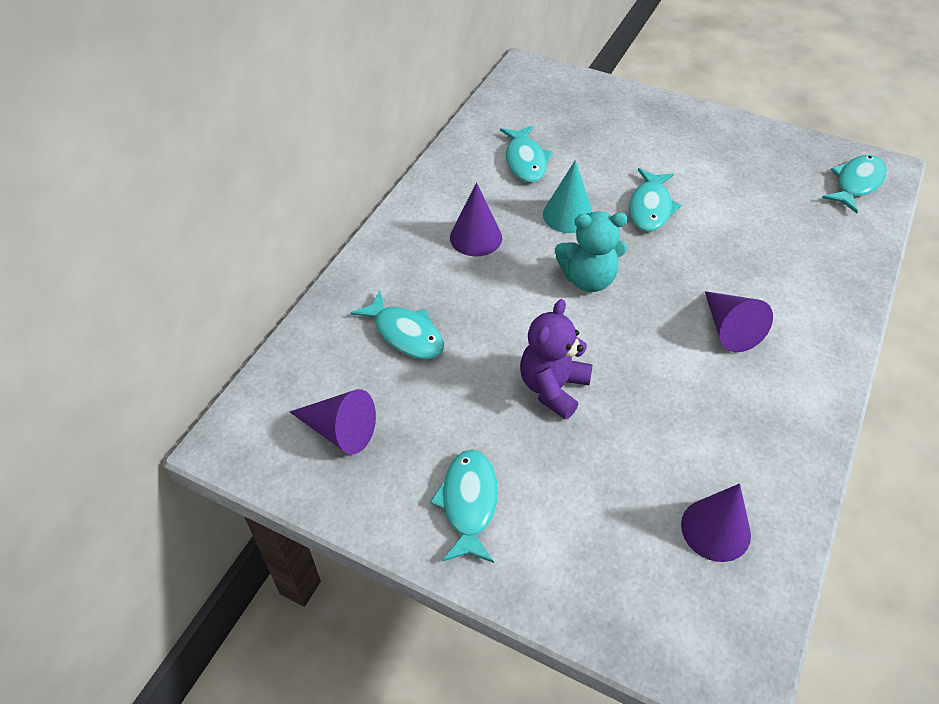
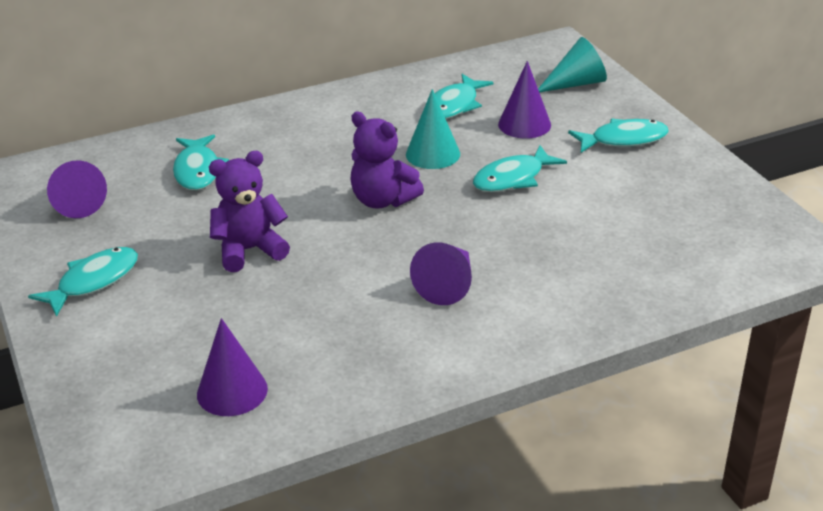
camera: 40 degrees right, 15 degrees down
purple cone [450,182,502,256] -> purple cone moved to [498,61,551,139]
turquoise teddy bear [555,211,627,292] -> purple teddy bear [350,112,424,209]
turquoise fish [822,155,887,213] -> turquoise fish moved to [568,119,669,153]
none -> turquoise cone [538,37,607,92]

